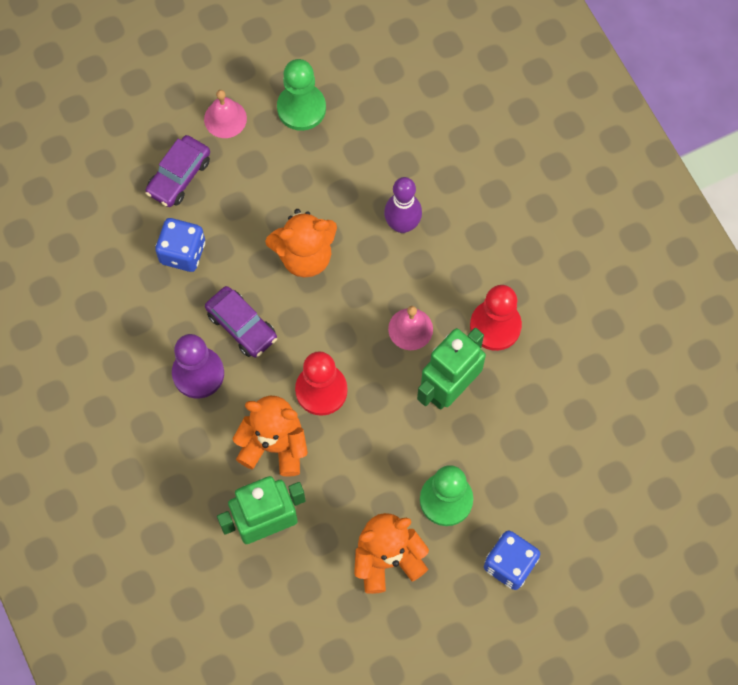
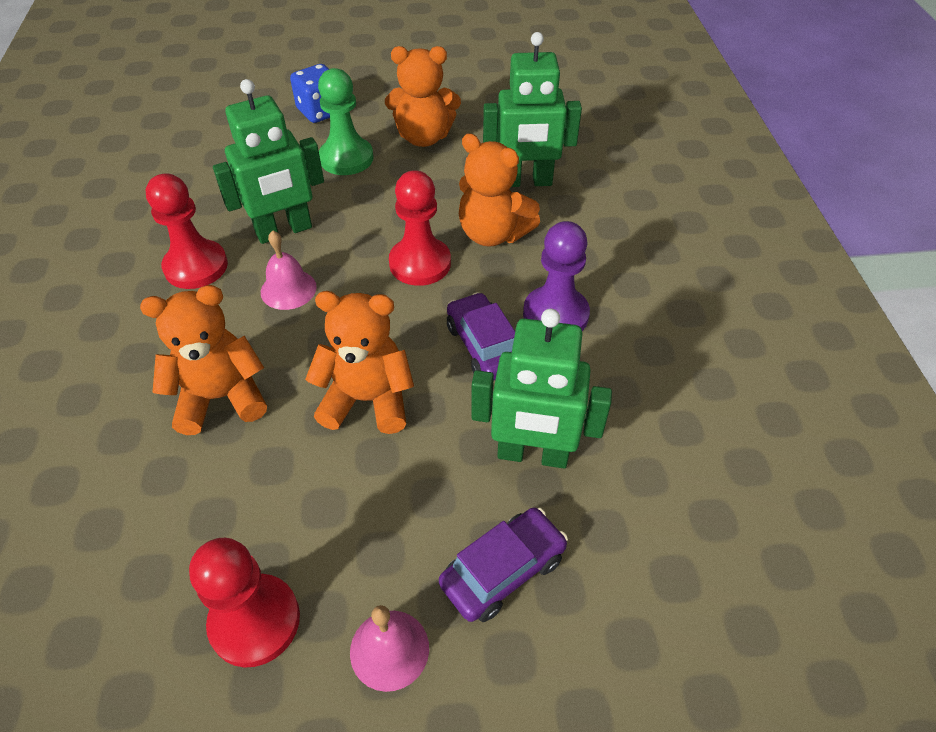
camera: 160 degrees left, 20 degrees down
blue dice [155,218,205,272] -> green robot [471,309,612,468]
green pawn [277,59,326,131] -> red pawn [189,538,300,667]
purple bowling pin [384,177,422,233] -> orange teddy bear [140,285,267,435]

